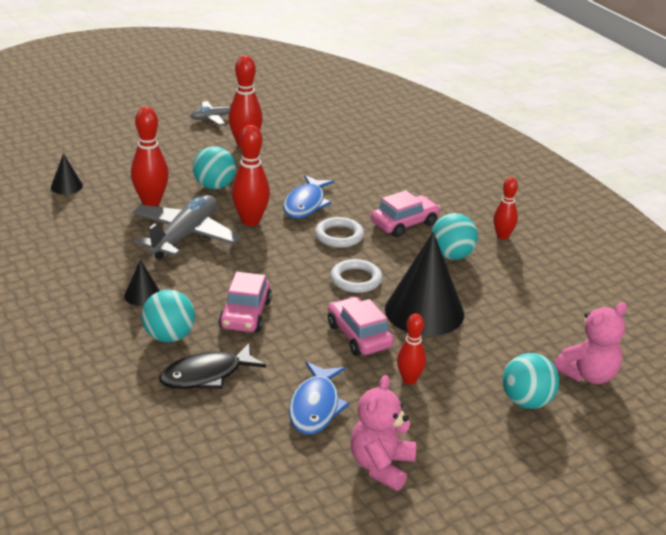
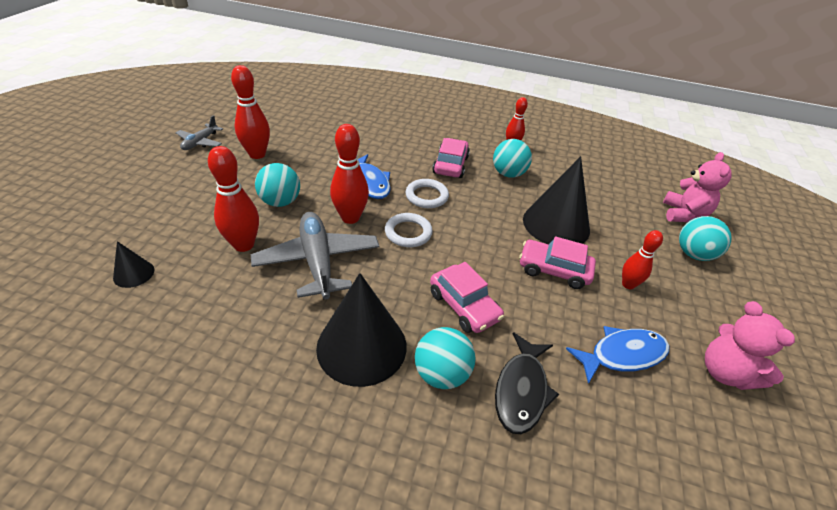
camera: 45 degrees left, 10 degrees up
black cone [124,259,160,306] -> black cone [316,273,407,387], size x2.18
blue fish [289,362,349,435] -> blue fish turned 75 degrees counterclockwise [566,326,670,384]
white ring [330,259,382,293] -> white ring moved to [385,213,433,247]

